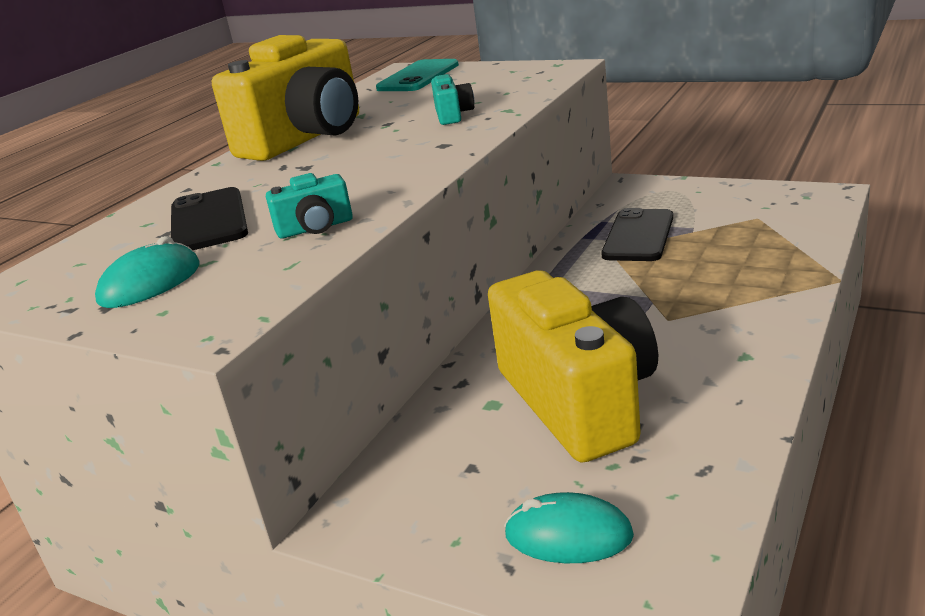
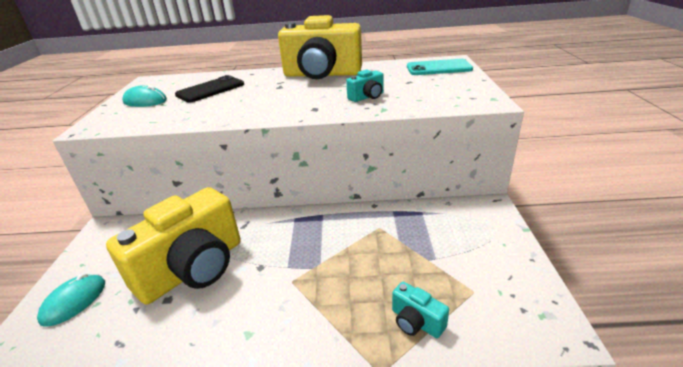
camera: 60 degrees right, 5 degrees up
turquoise camera [266,173,353,239] -> turquoise camera moved to [392,282,449,338]
turquoise mouse [504,492,634,563] -> turquoise mouse turned 45 degrees clockwise [37,273,105,327]
black phone [601,208,673,261] -> none

